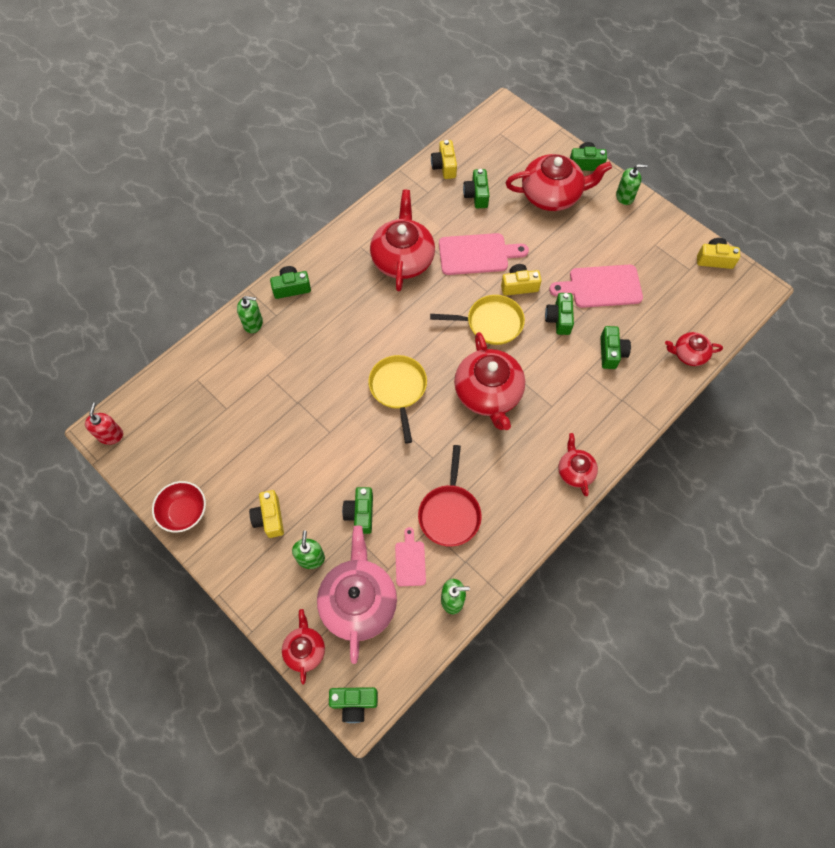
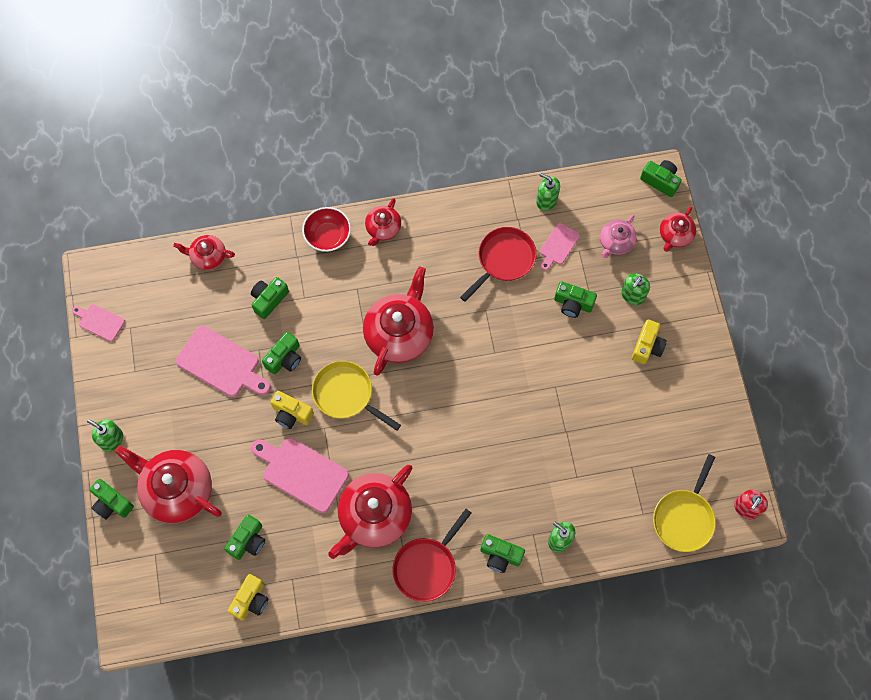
camera: 145 degrees left, 5 degrees up
red bowl [152,481,206,533] -> red bowl moved to [302,207,351,252]
pink teapot [317,525,397,664] -> pink teapot [600,215,637,258], size x0.53
green camera [342,487,373,534] -> green camera turned 75 degrees clockwise [554,282,597,318]
yellow pan [368,355,427,444] -> yellow pan moved to [653,454,716,552]
red teapot [665,332,723,366] -> red teapot turned 150 degrees clockwise [173,235,235,270]
yellow camera [697,238,740,269] -> pink cutting board [72,304,125,342]
none -> red pan [392,509,471,602]

